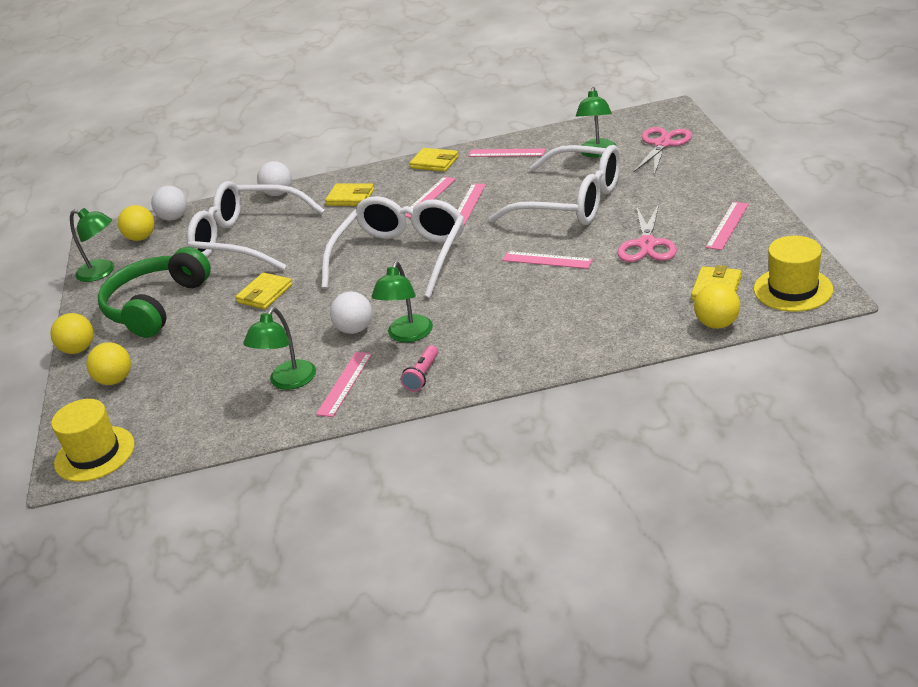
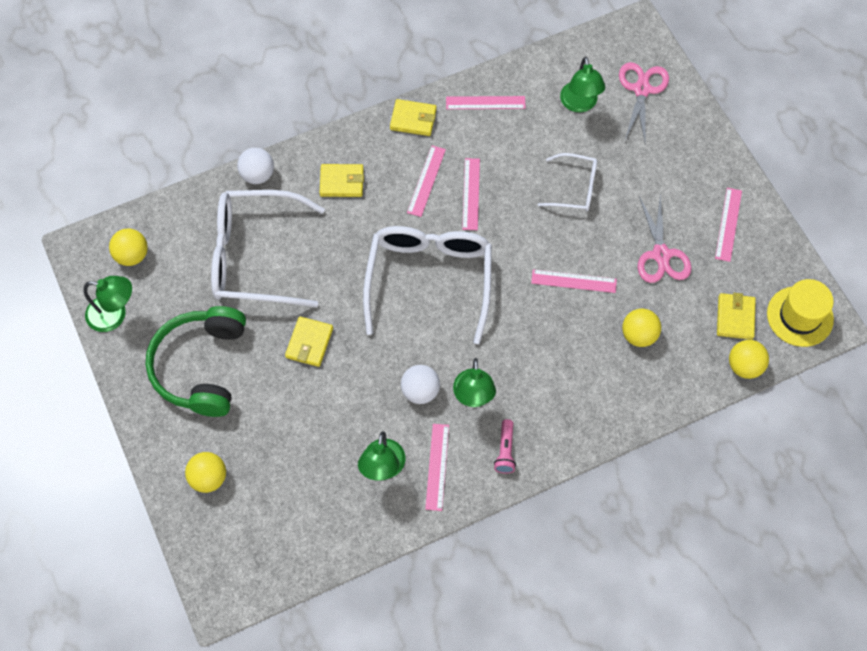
camera: 20 degrees left, 30 degrees up
yellow ball [50,313,94,354] -> yellow ball moved to [622,308,661,347]
yellow hat [51,399,135,482] -> none
white ball [151,186,187,221] -> none
white glasses [489,145,621,225] -> white glasses [538,153,597,211], size x0.52

